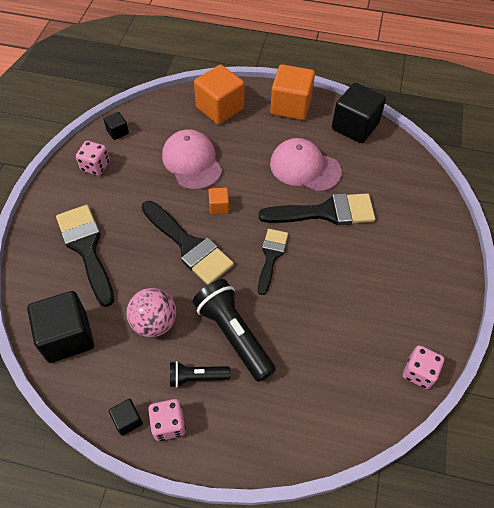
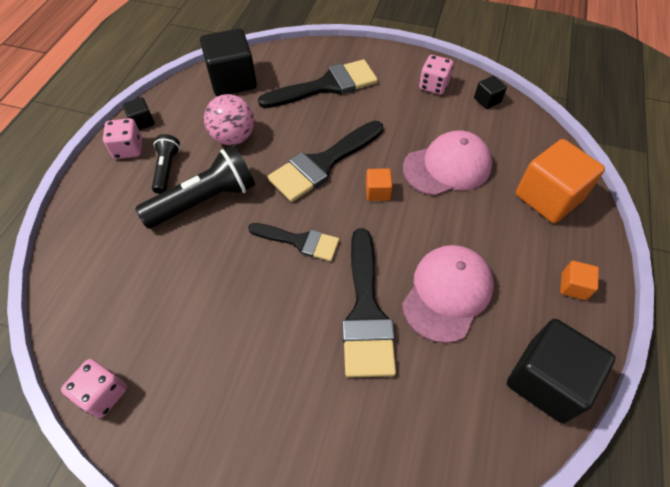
camera: 95 degrees right, 0 degrees up
orange cube [270,64,315,120] -> orange cube [560,261,599,300], size x0.47

